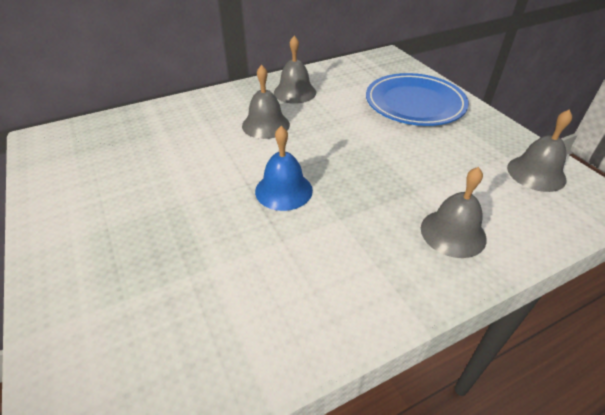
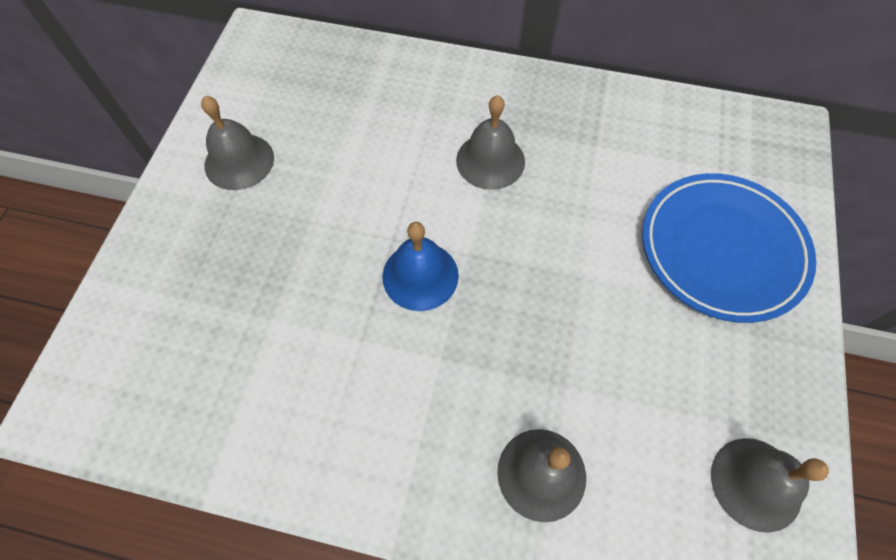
camera: 40 degrees right, 20 degrees up
grey bell [274,36,316,104] -> grey bell moved to [201,96,274,190]

